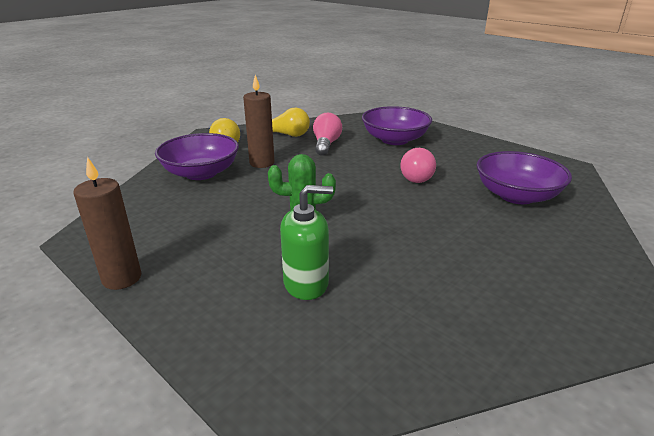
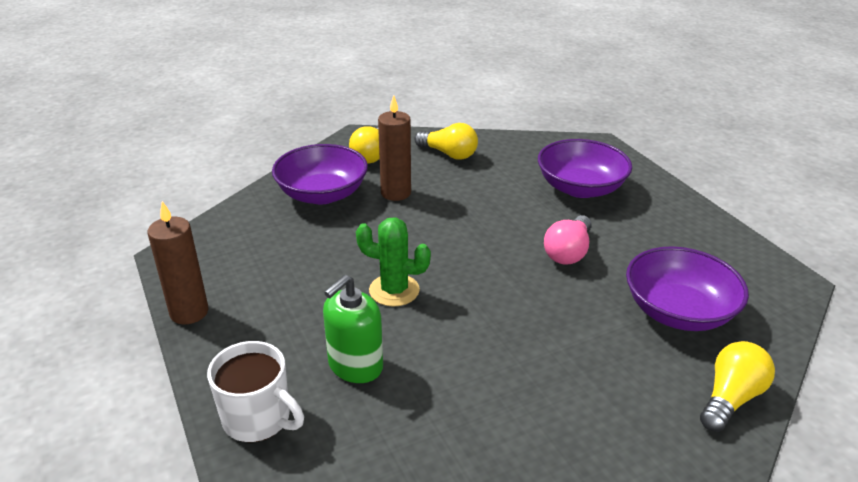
camera: 20 degrees right, 5 degrees up
green soap dispenser [280,185,333,300] -> green soap dispenser turned 120 degrees clockwise [323,275,383,383]
pink light bulb [313,113,342,156] -> none
none -> white mug [207,341,304,443]
none -> yellow light bulb [700,341,775,432]

